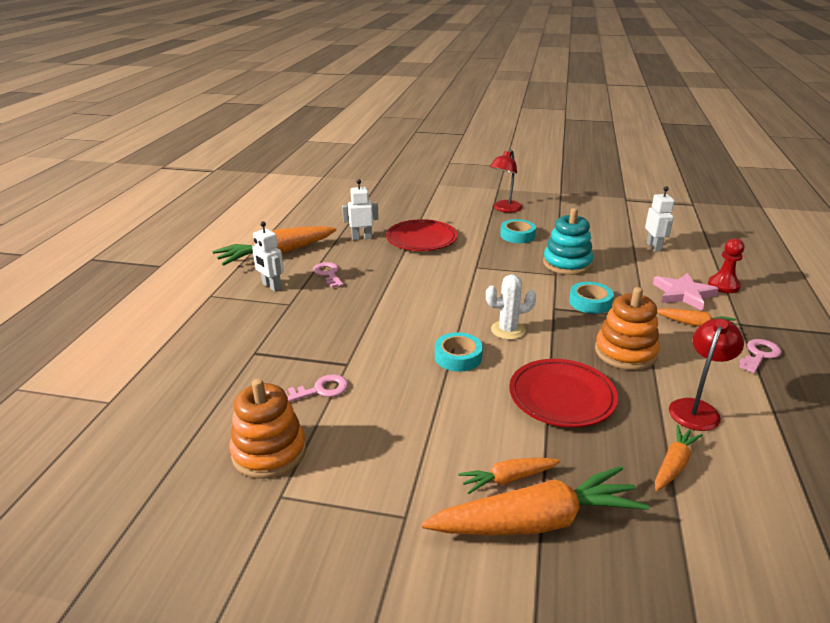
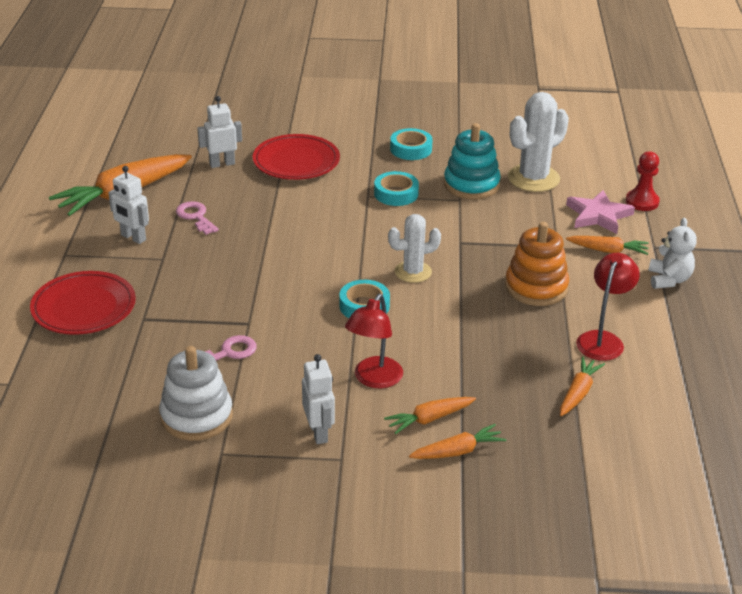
camera: 10 degrees left, 5 degrees up
orange stacking toy [229,378,306,479] -> white stacking toy [159,346,233,441]
orange carrot [421,466,649,535] -> orange carrot [409,424,506,459], size x0.51
red lamp [490,150,522,213] -> red lamp moved to [345,294,403,388]
red plate [509,359,618,427] -> red plate moved to [30,271,136,335]
turquoise tape [569,282,614,314] -> turquoise tape moved to [374,171,419,206]
white robot [645,186,674,252] -> white robot moved to [302,354,335,444]
pink key [739,339,782,373] -> white teddy bear [649,218,697,289]
none -> white cactus [507,92,569,192]

